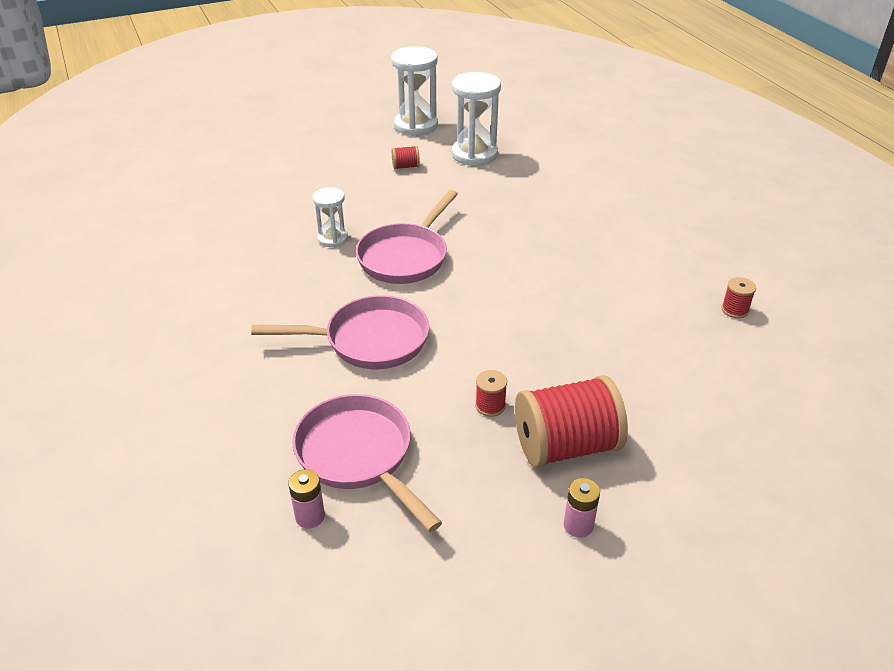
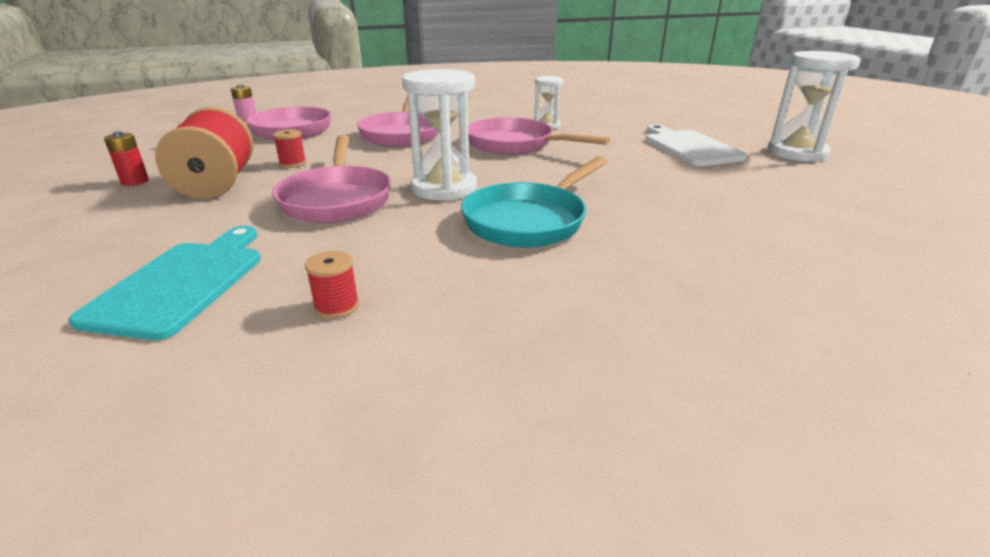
camera: 95 degrees right, 10 degrees down
red spool [392,146,420,169] -> white cutting board [645,125,748,166]
white hourglass [452,72,501,166] -> white hourglass moved to [402,69,477,201]
pink battery [564,478,600,538] -> red battery [104,131,149,186]
none -> turquoise cutting board [69,226,261,340]
none -> pink pan [272,135,391,223]
none -> turquoise pan [461,156,608,248]

